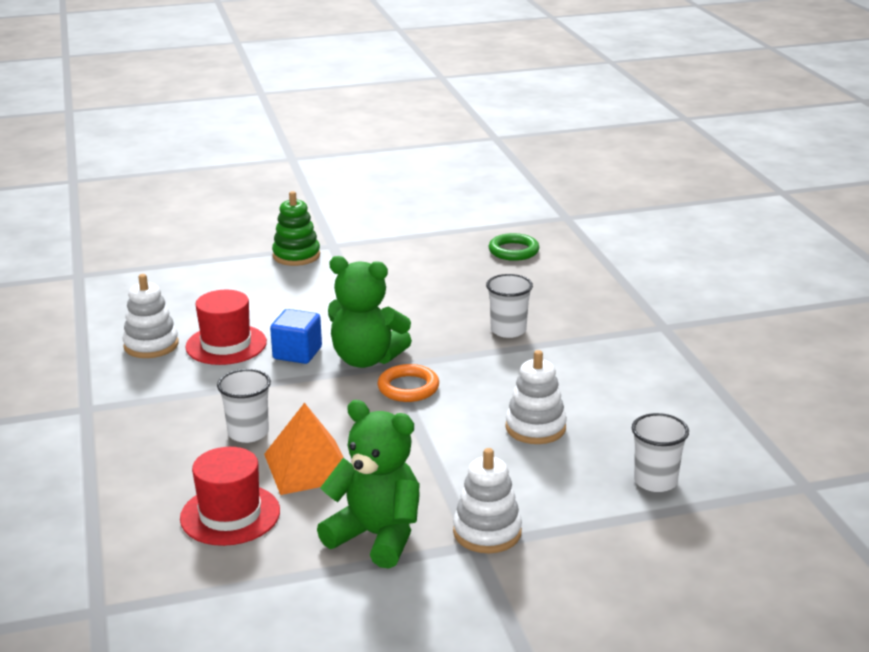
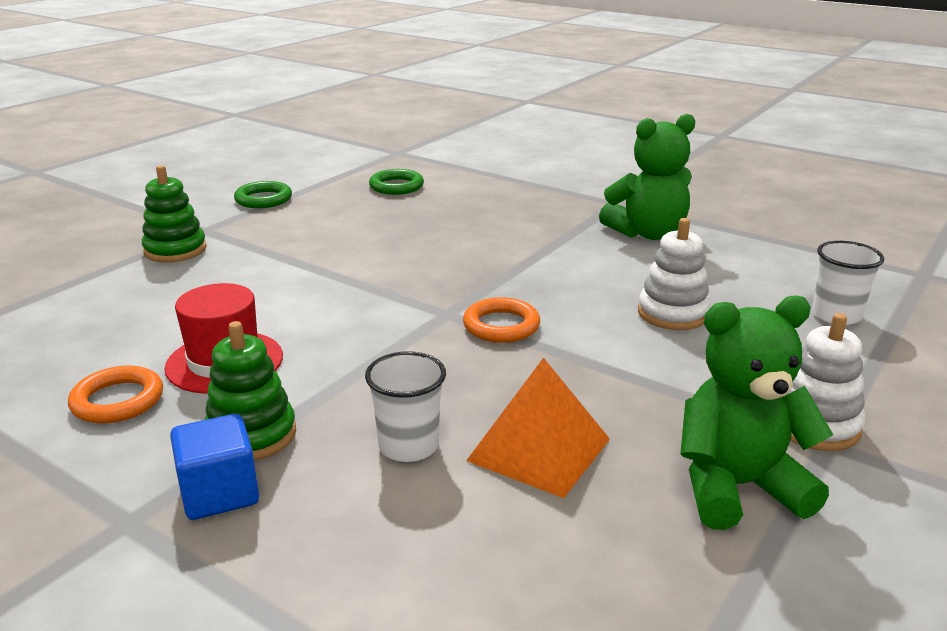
camera: 40 degrees left, 0 degrees up
white stacking toy [123,274,179,358] -> orange ring [68,366,163,424]
red hat [180,447,280,546] -> none
blue cube [270,309,322,364] -> blue cube moved to [170,414,259,520]
green teddy bear [328,256,412,368] -> green teddy bear moved to [599,114,695,240]
white cup [486,274,533,338] -> none
none -> green stacking toy [205,321,296,461]
none -> green ring [234,181,292,208]

